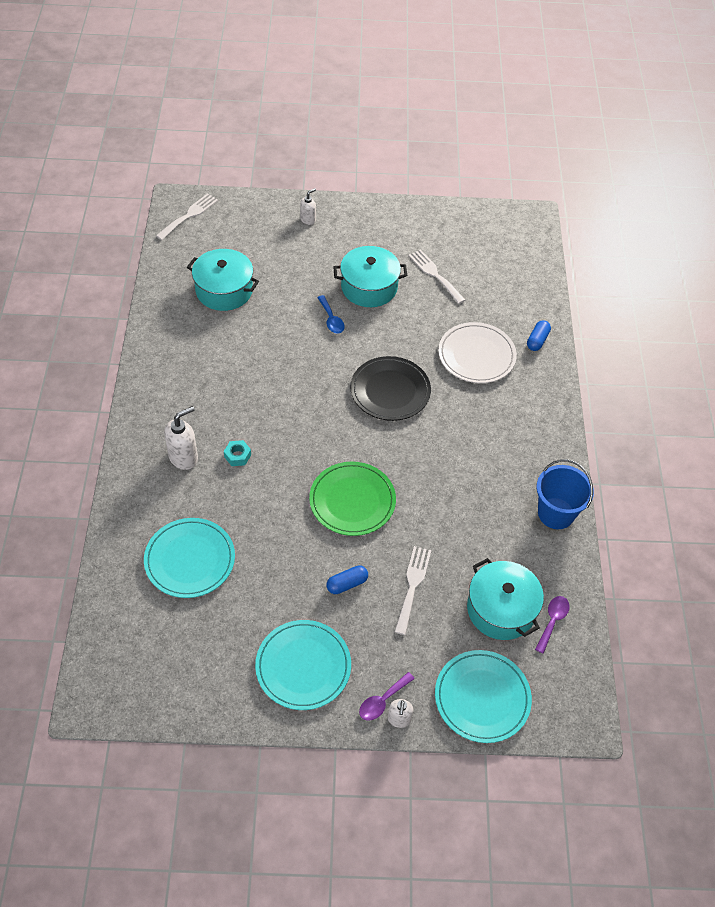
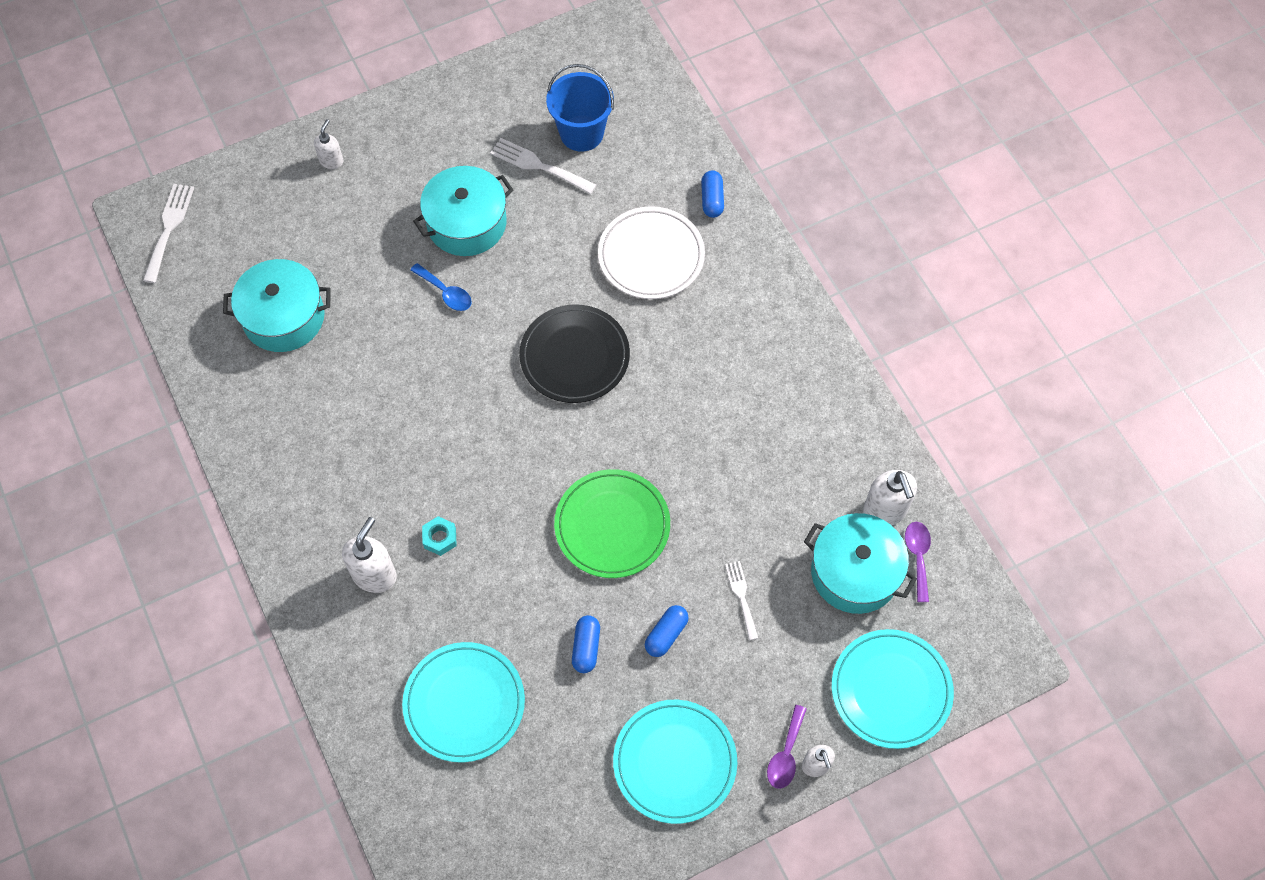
camera: 25 degrees left, 10 degrees up
white fork [395,546,431,635] -> white fork [725,561,758,640], size x0.64
blue bucket [536,459,594,529] -> blue bucket moved to [546,64,614,152]
none -> blue capsule [572,615,600,673]
none -> white soap dispenser [863,470,917,525]

